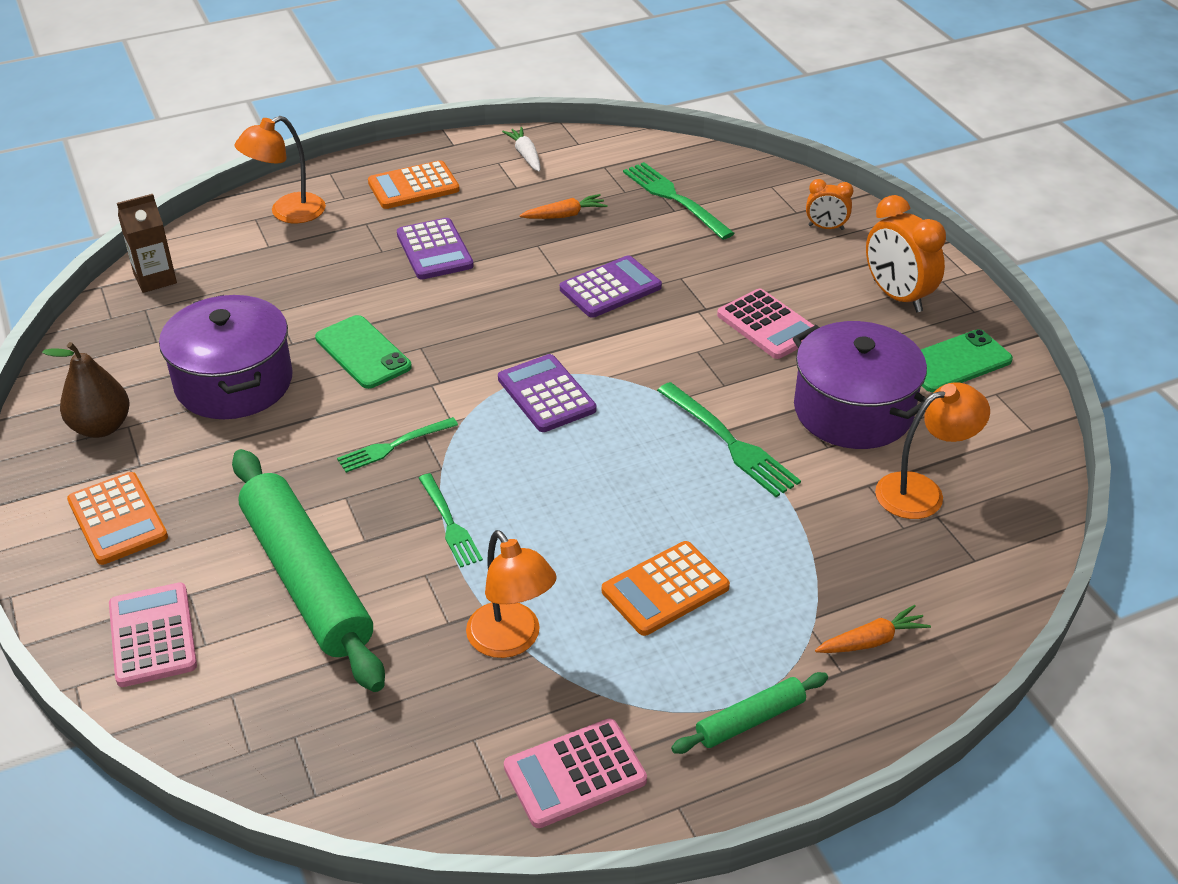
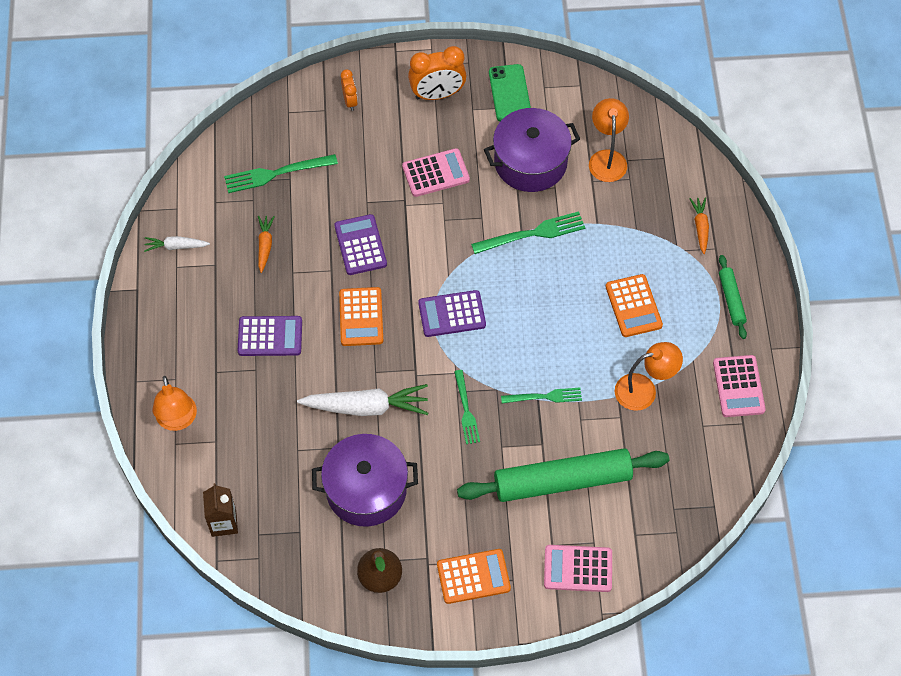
camera: 70 degrees left, 20 degrees up
green phone [315,315,412,389] -> white carrot [297,384,428,416]
orange calculator [368,160,460,209] -> orange calculator moved to [339,287,383,346]
orange clock [806,179,853,230] -> orange clock turned 45 degrees counterclockwise [341,69,358,111]

